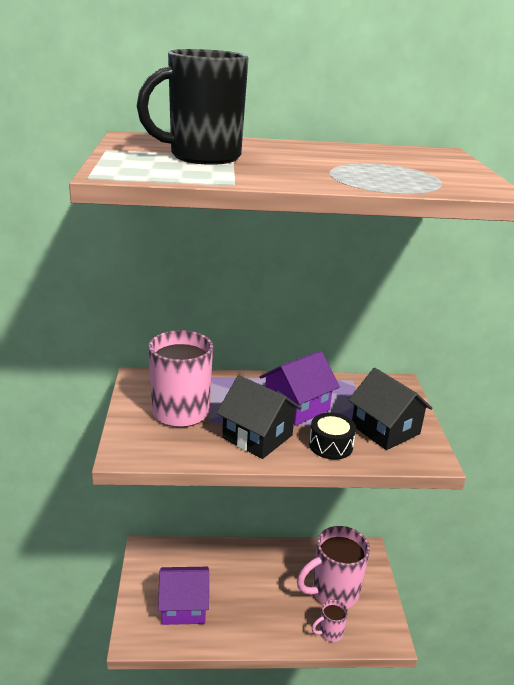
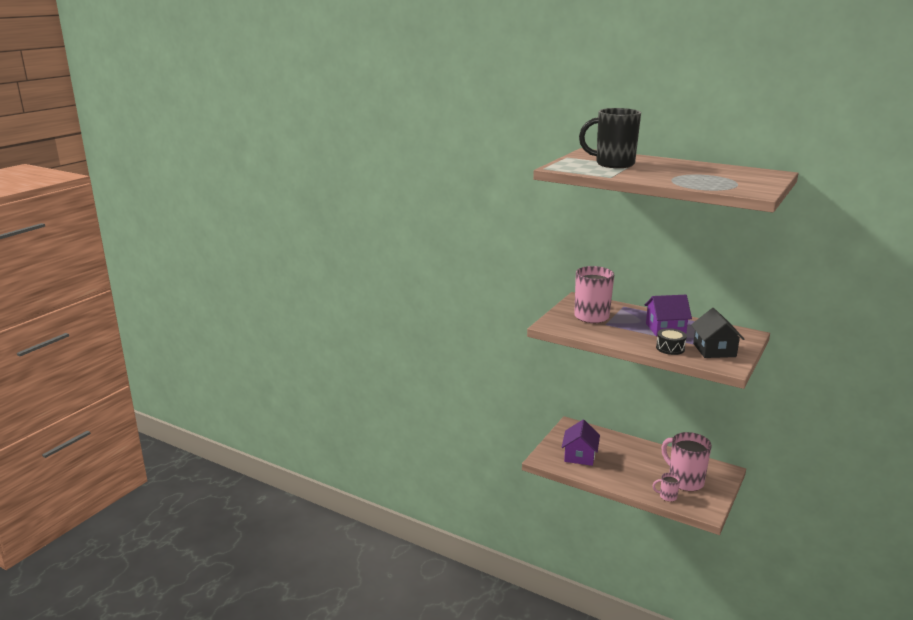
camera: 35 degrees right, 5 degrees down
purple house [158,567,209,625] -> purple house turned 75 degrees clockwise [562,420,600,466]
black house [217,375,302,459] -> none
pink mug [297,526,370,608] -> pink mug turned 45 degrees clockwise [661,432,712,491]

